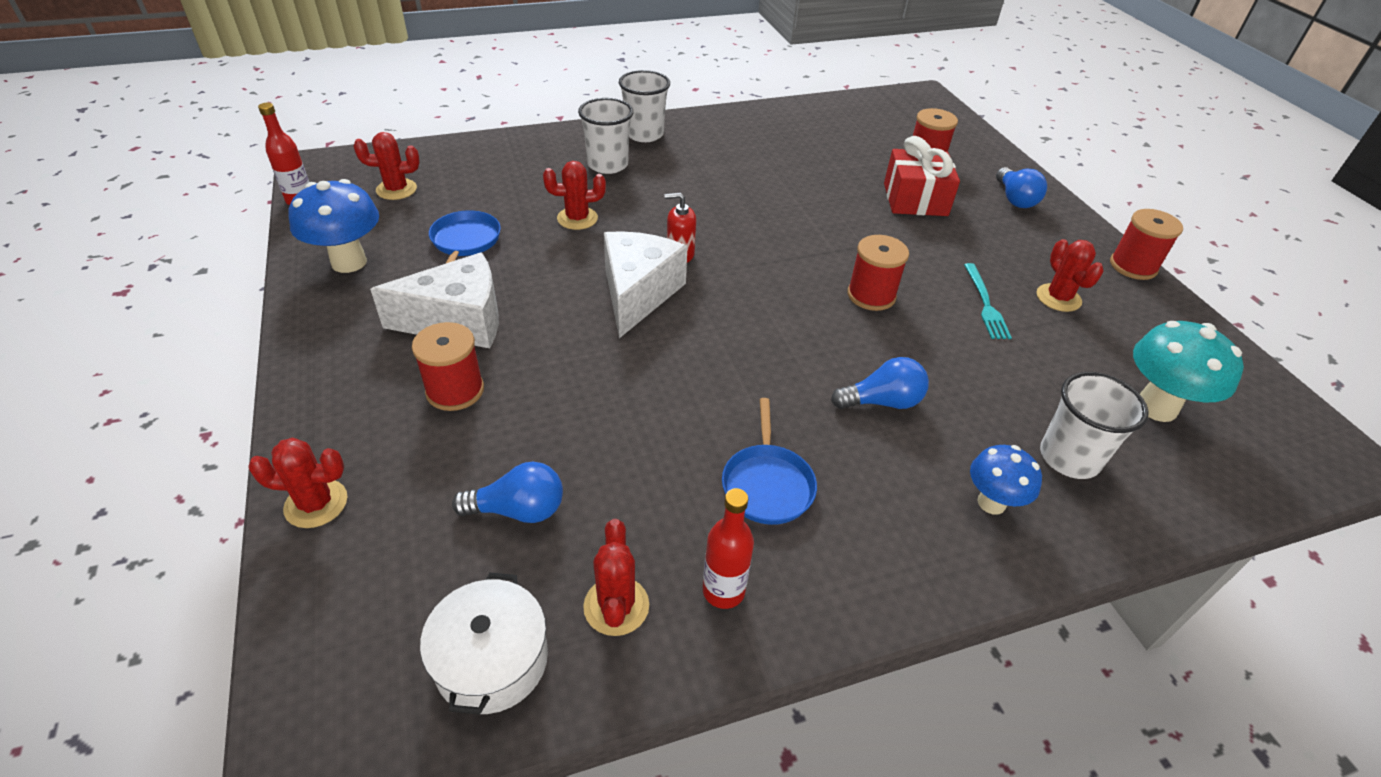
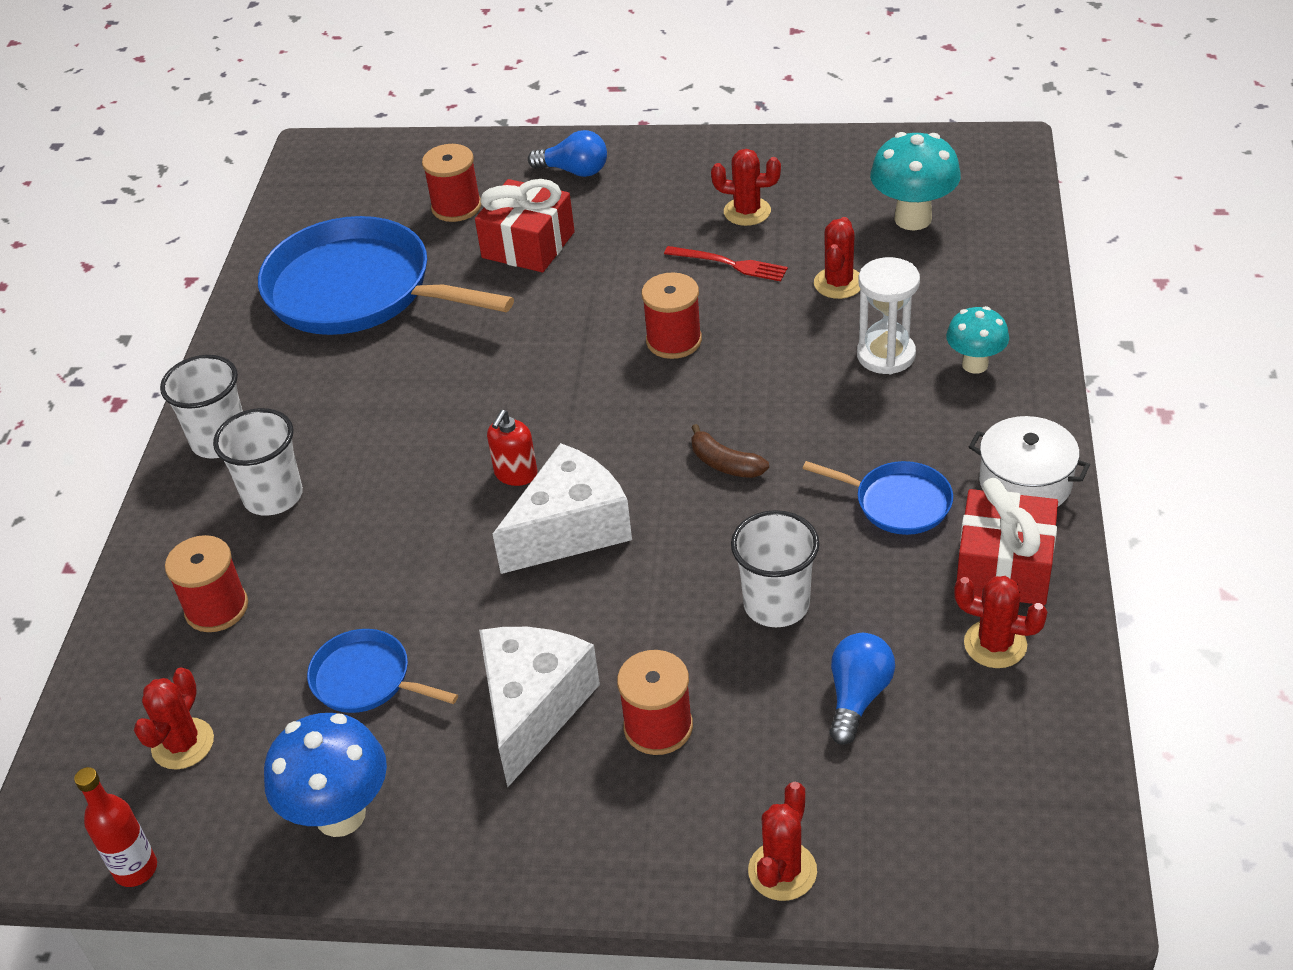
camera: 60 degrees left, 0 degrees up
white pot [420,572,548,715] -> white pot moved to [969,416,1090,506]
red cactus [543,161,606,230] -> red cactus moved to [814,217,860,299]
white cheese [604,231,688,338] -> white cheese turned 105 degrees clockwise [493,443,632,574]
red bottle [703,488,754,609] -> red gift [957,478,1058,605]
blue light bulb [831,357,929,409] -> none
turquoise fork [964,263,1012,339] -> red fork [664,246,788,281]
blue mushroom [970,445,1042,515] -> turquoise mushroom [946,306,1009,374]
white cup [1040,372,1149,479] -> white cup moved to [731,510,820,627]
red spool [1110,209,1183,280] -> red spool moved to [165,535,248,632]
none -> blue pan [258,216,514,335]
none -> brown banana [691,424,769,478]
none -> white hourglass [857,257,920,374]

